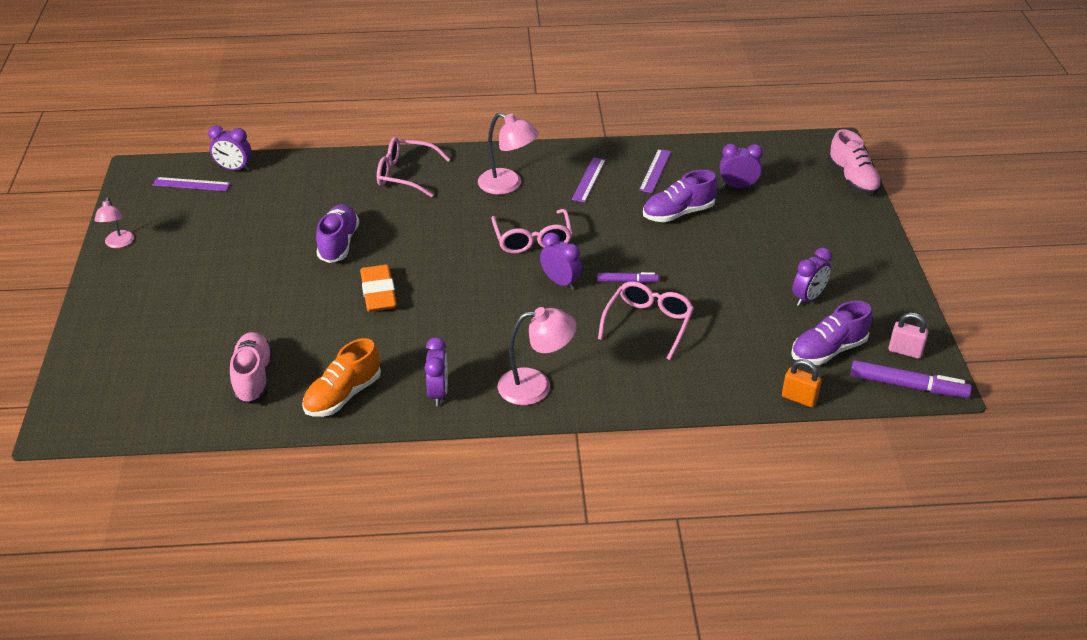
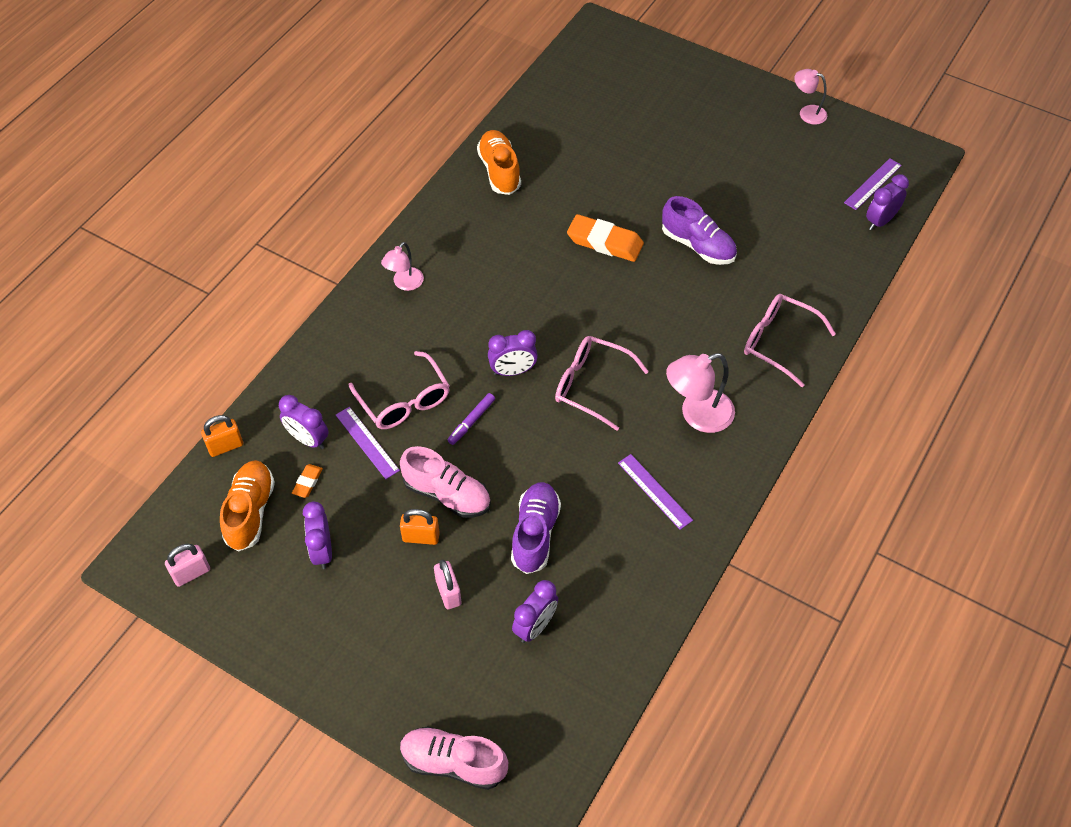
camera: 125 degrees right, 15 degrees up
pink shoe [230,332,273,404] -> pink shoe moved to [400,446,491,518]
pink glasses [377,137,450,197] -> pink glasses turned 105 degrees counterclockwise [744,294,836,387]
purple clock [424,337,448,406] -> purple clock moved to [279,395,329,449]
pink lamp [498,307,577,405] -> pink lamp [381,242,424,291], size x0.62
purple ruler [639,149,671,193] -> purple ruler moved to [336,407,400,479]
purple shoe [791,301,872,365] -> orange shoe [220,460,275,552]
purple marker [850,360,972,398] -> none
none -> orange eraser [292,464,323,498]
none -> orange padlock [400,509,440,545]
none -> pink padlock [434,560,461,609]

